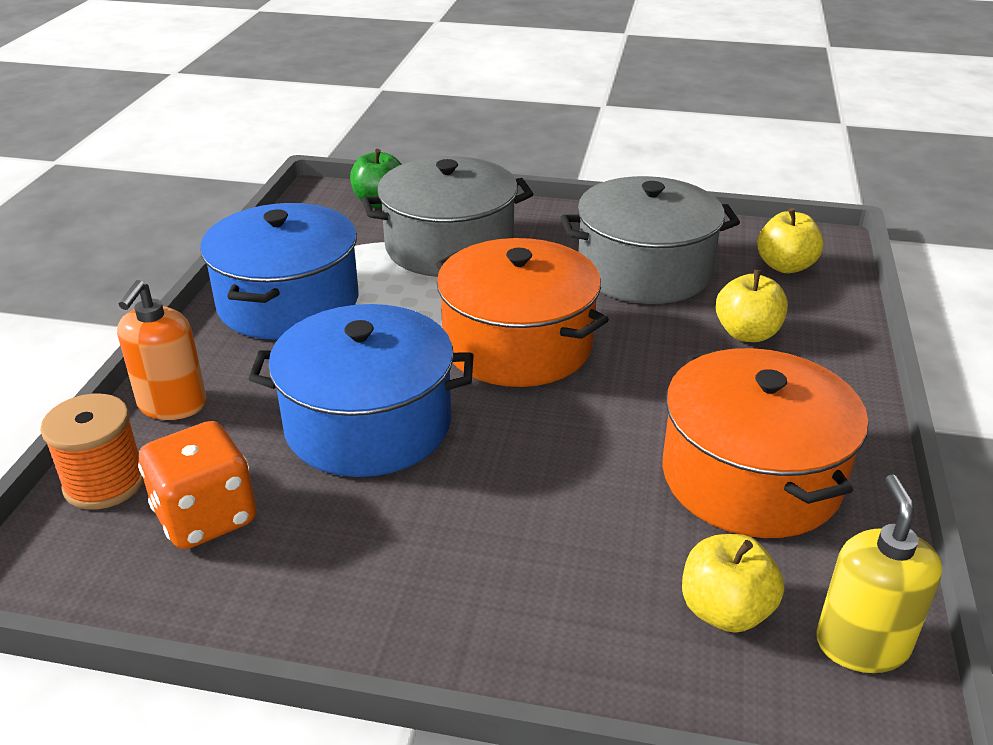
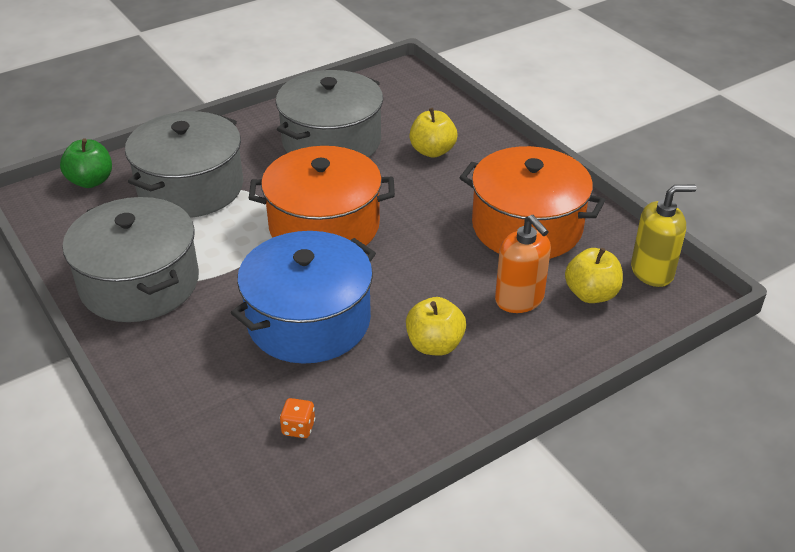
camera: 45 degrees left, 5 degrees up
orange spool [40,393,144,510] -> none
orange soap dispenser [117,280,207,420] -> orange soap dispenser moved to [495,215,551,313]
orange dice [138,421,256,549] -> orange dice [280,398,315,438], size x0.46
blue pot [200,203,358,340] -> grey pot [63,197,199,322]
yellow apple [757,208,824,273] -> yellow apple moved to [406,297,466,356]
yellow soap dispenser [816,474,942,673] -> yellow soap dispenser turned 120 degrees clockwise [631,184,697,287]

